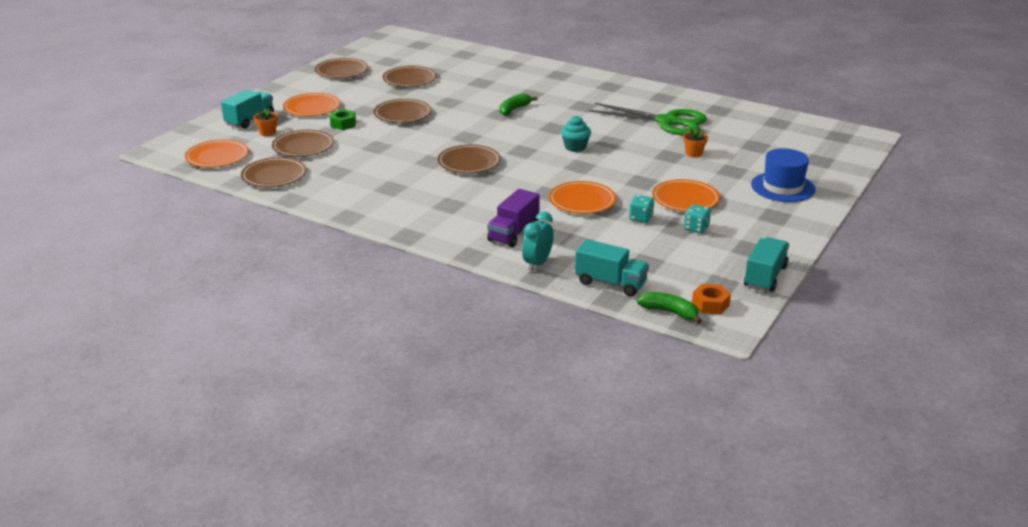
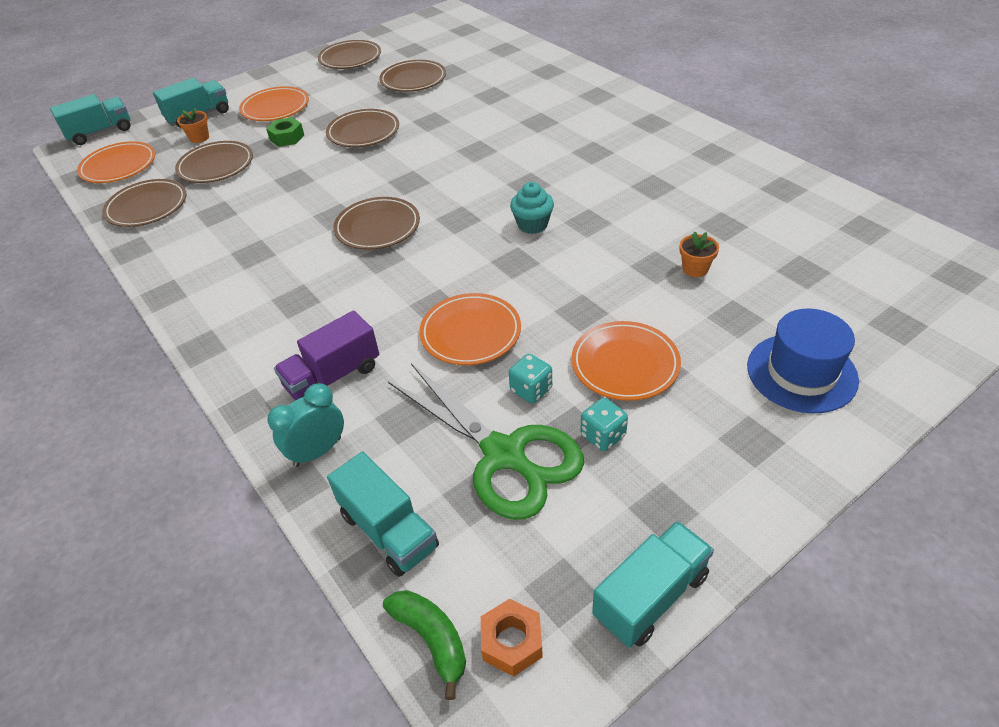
camera: 25 degrees right, 15 degrees up
green banana [499,93,537,116] -> none
green scissors [589,103,707,135] -> green scissors moved to [388,363,584,520]
none -> turquoise truck [50,94,131,145]

